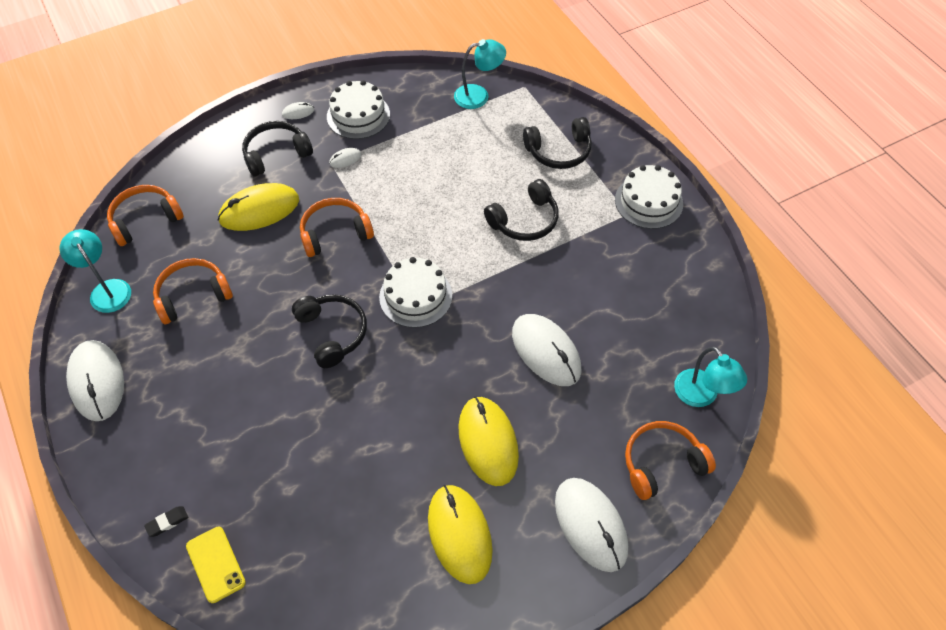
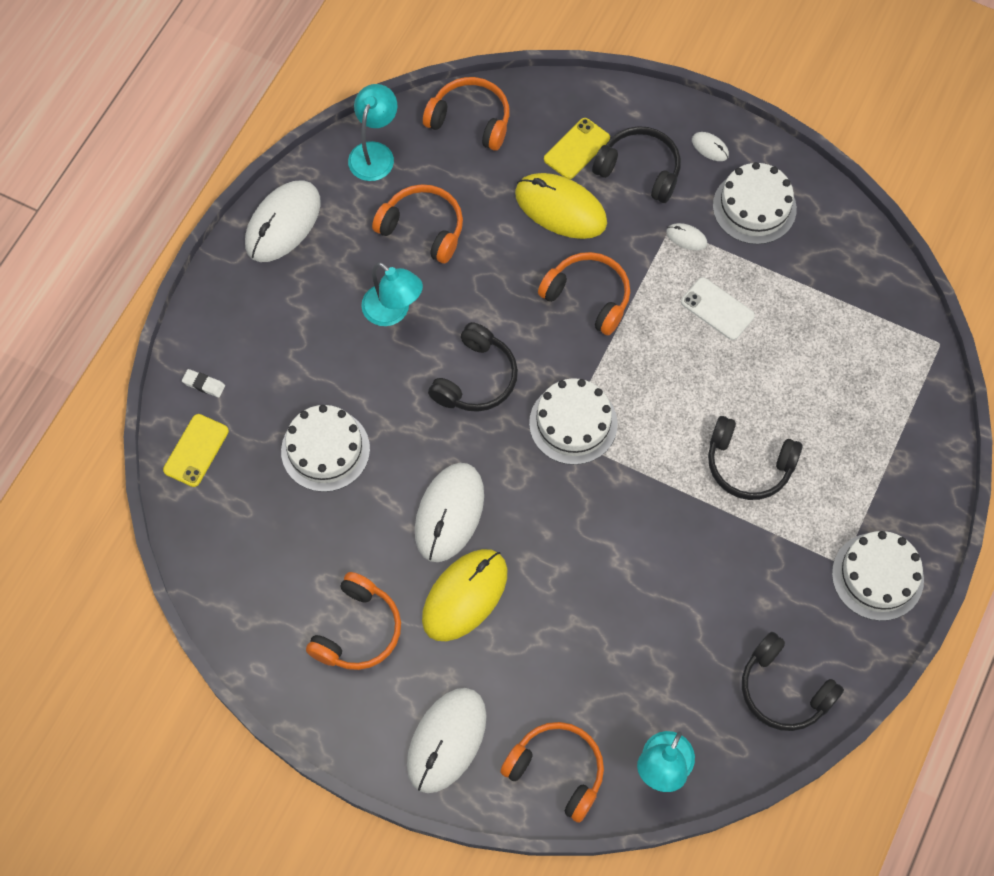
camera: 55 degrees right, 10 degrees up
black eraser [144,506,189,537] -> white eraser [182,369,225,398]
yellow mouse [428,485,493,584] -> orange headphones [306,572,401,670]
turquoise lamp [454,39,506,109] -> turquoise lamp moved to [361,262,423,326]
white mouse [512,314,582,386] -> white mouse moved to [415,463,484,562]
black headphones [523,117,592,169] -> black headphones moved to [742,632,844,731]
none -> white cake [281,405,370,492]
none -> yellow phone [544,118,610,179]
none -> white phone [681,277,755,340]

